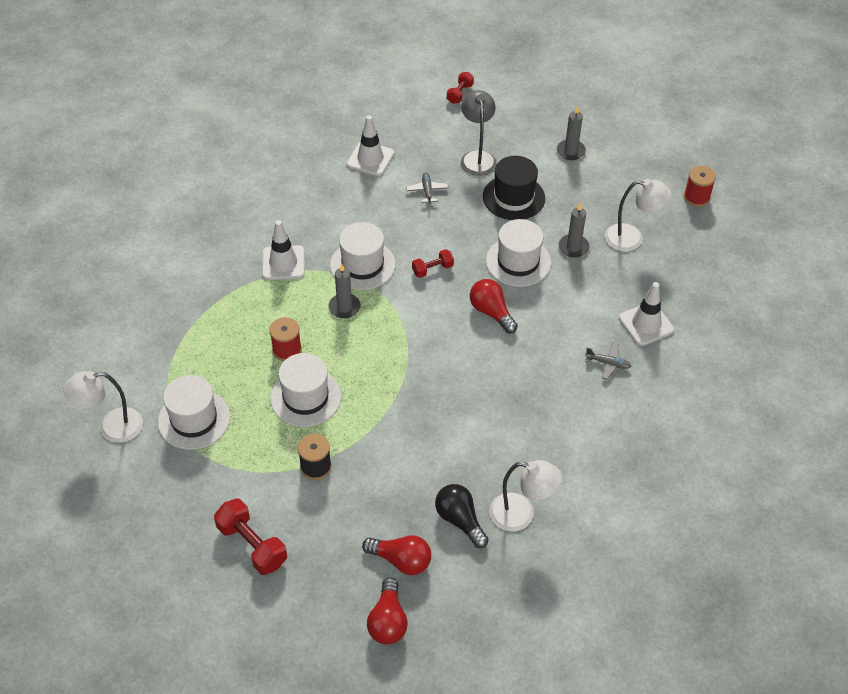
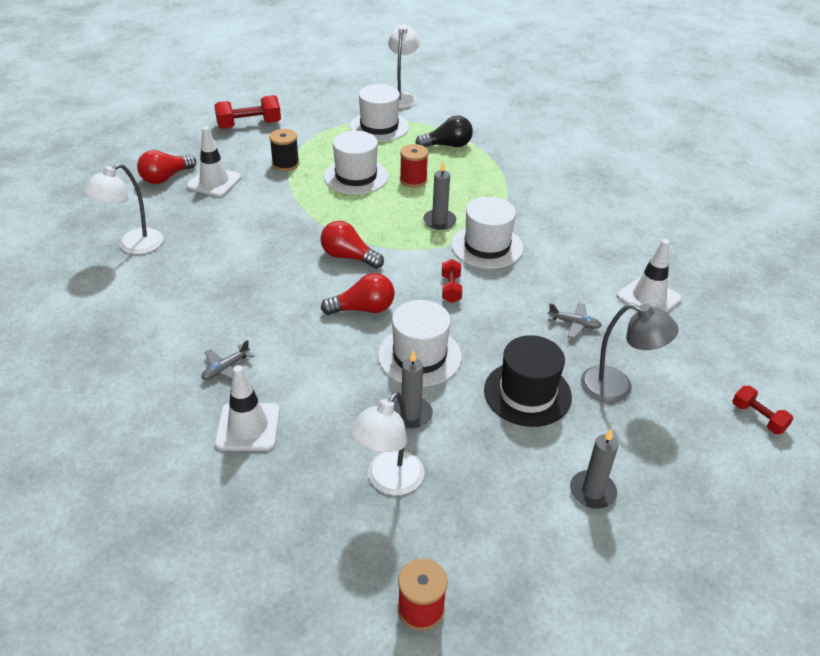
camera: 115 degrees right, 10 degrees down
white traffic cone [262,220,305,280] -> white traffic cone moved to [187,126,241,197]
red light bulb [367,578,408,644] -> red light bulb moved to [321,221,384,269]
black light bulb [435,484,489,548] -> black light bulb moved to [415,116,473,147]

